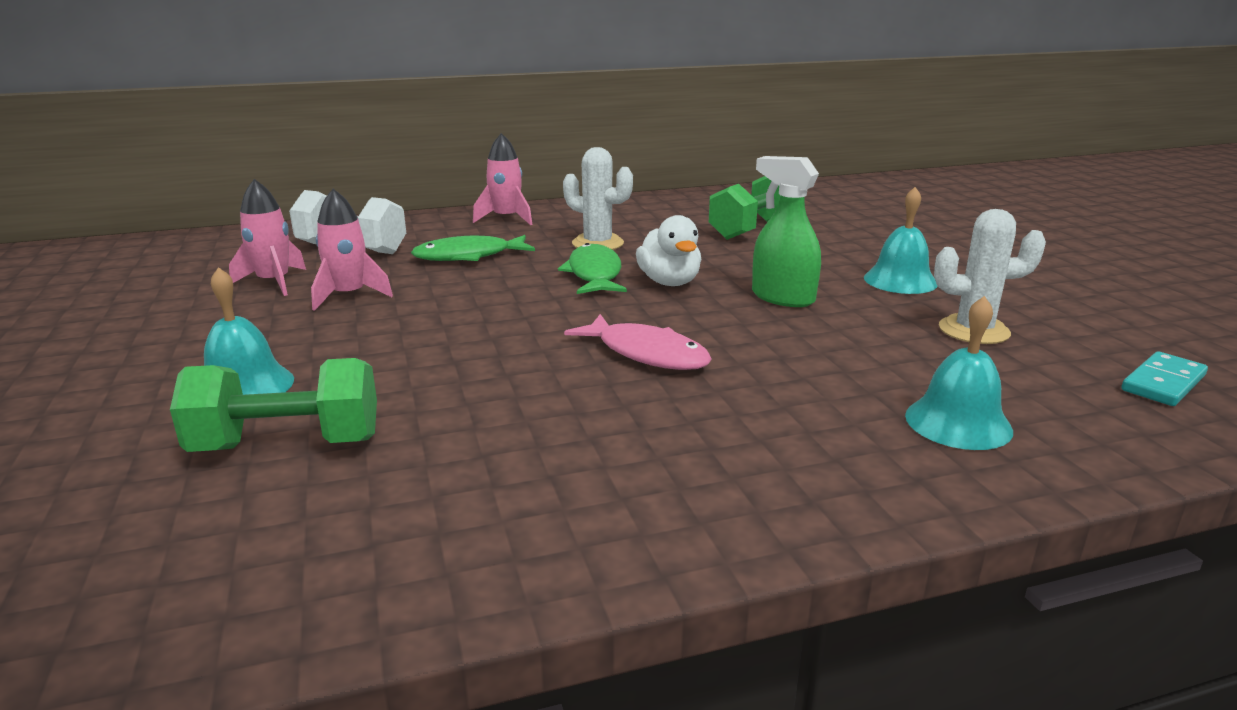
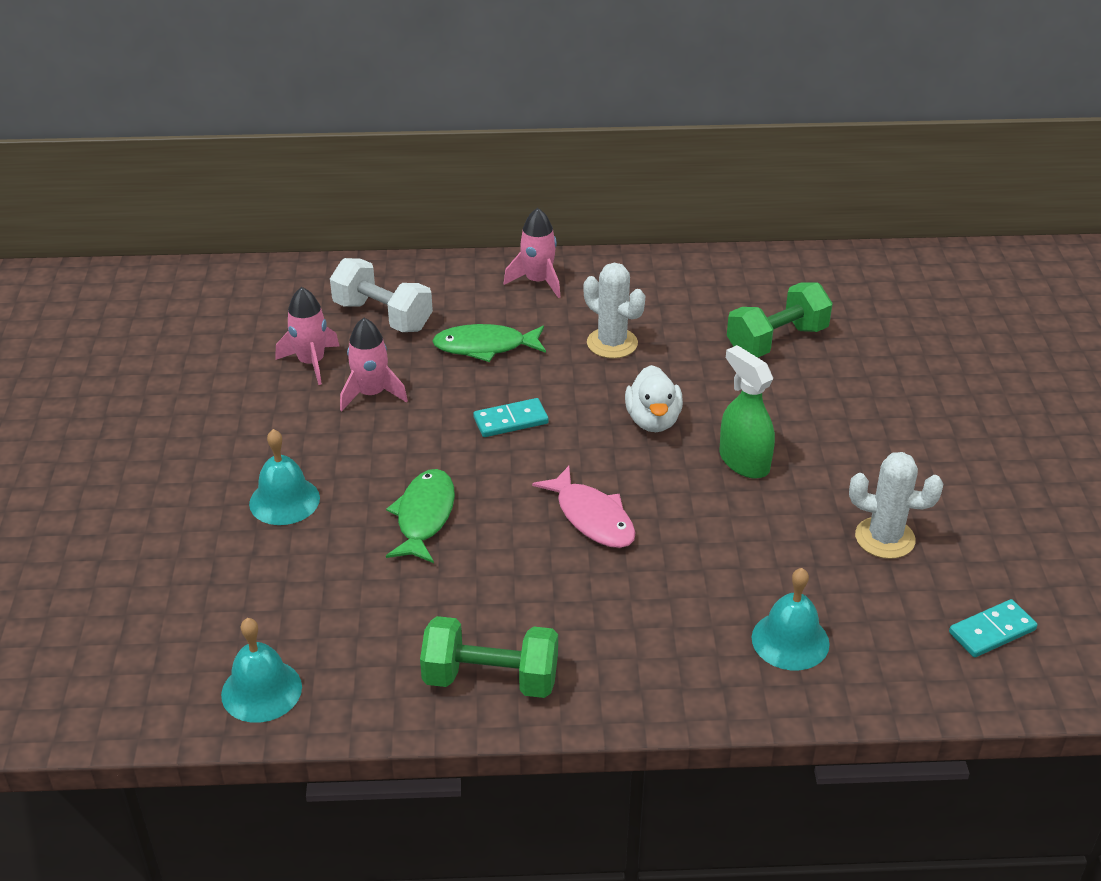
camera: 15 degrees right, 15 degrees up
green dumbbell [170,358,377,452] -> green dumbbell moved to [420,616,558,698]
green fish [558,243,627,294] -> green fish moved to [386,469,455,563]
turquoise bell [864,187,937,294] -> turquoise bell moved to [221,618,302,723]
none -> turquoise domino [473,398,549,437]

